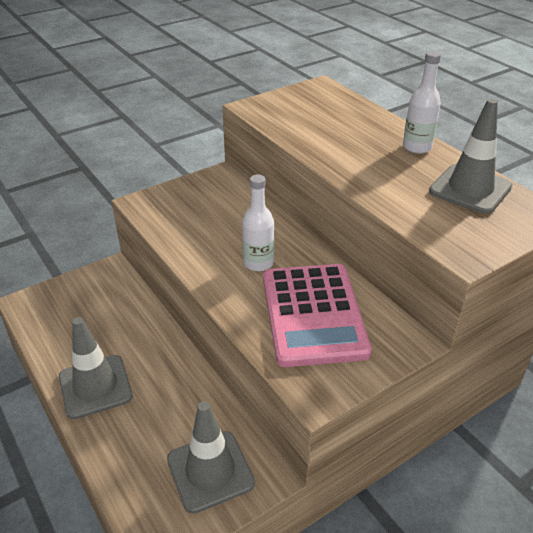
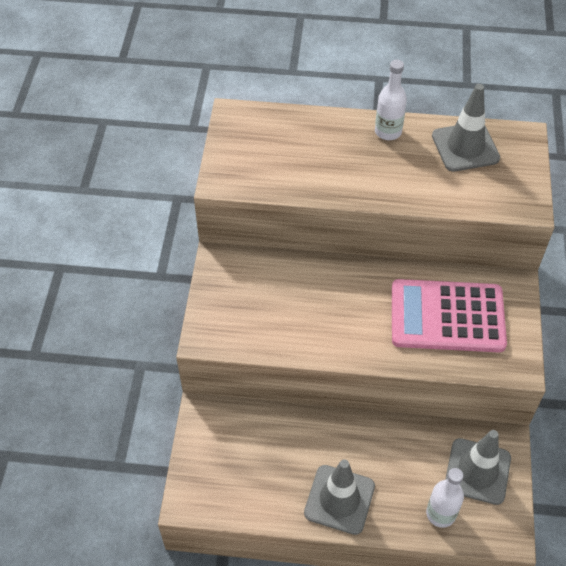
camera: 50 degrees left, 15 degrees up
white bottle [242,175,274,271] -> white bottle moved to [426,468,464,528]
pink calculator [263,264,372,367] -> pink calculator turned 150 degrees clockwise [392,279,507,353]

